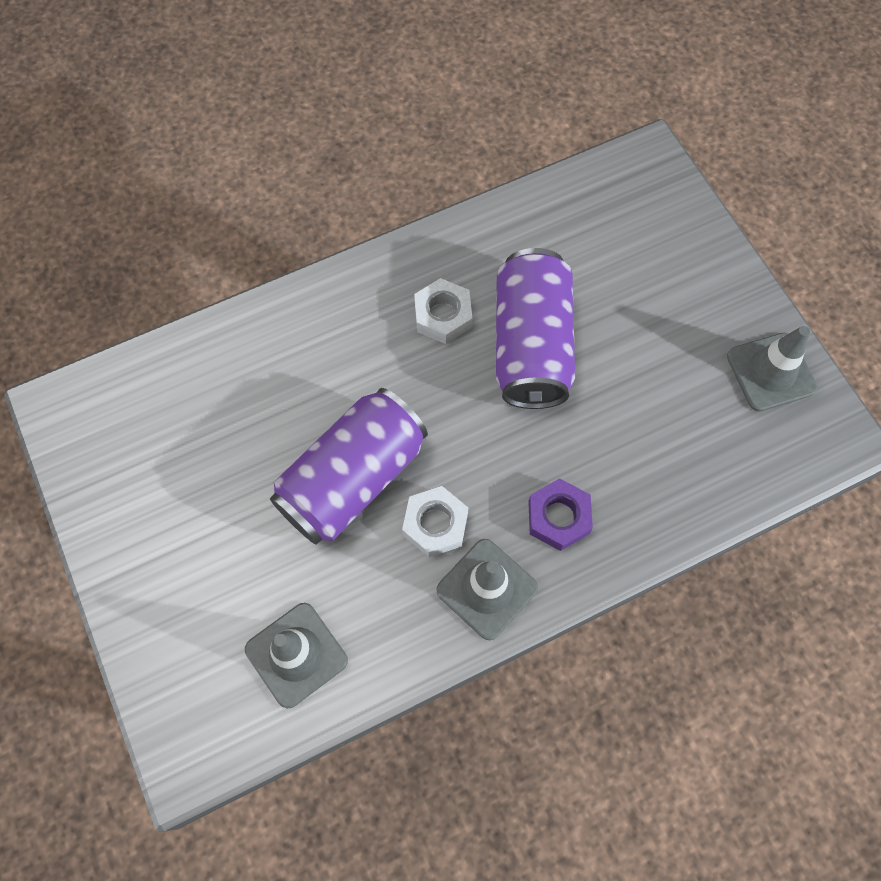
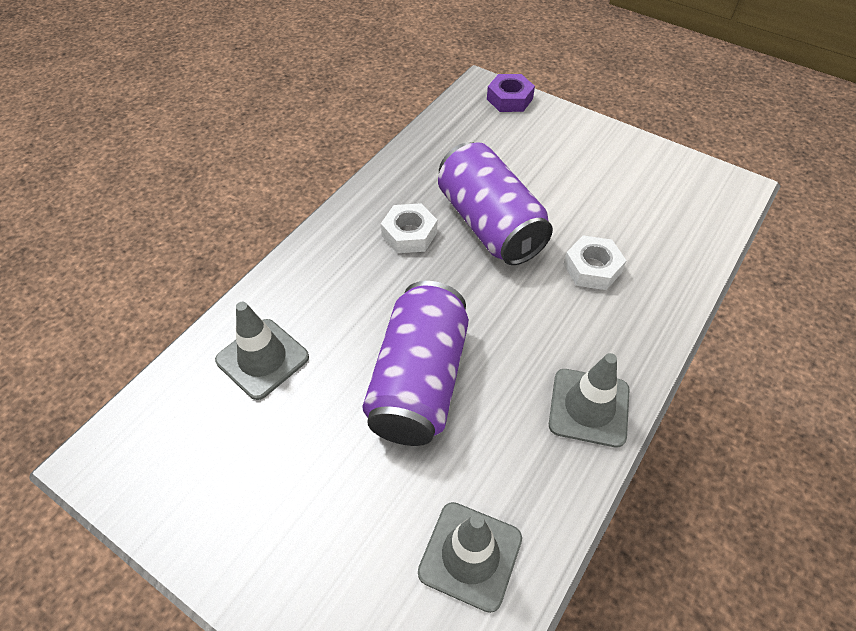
camera: 30 degrees left, 15 degrees down
white nut [402,486,468,557] -> white nut moved to [563,236,627,290]
purple nut [528,478,593,551] -> purple nut moved to [487,74,535,112]
grey traffic cone [727,326,818,411] -> grey traffic cone moved to [215,302,309,400]

